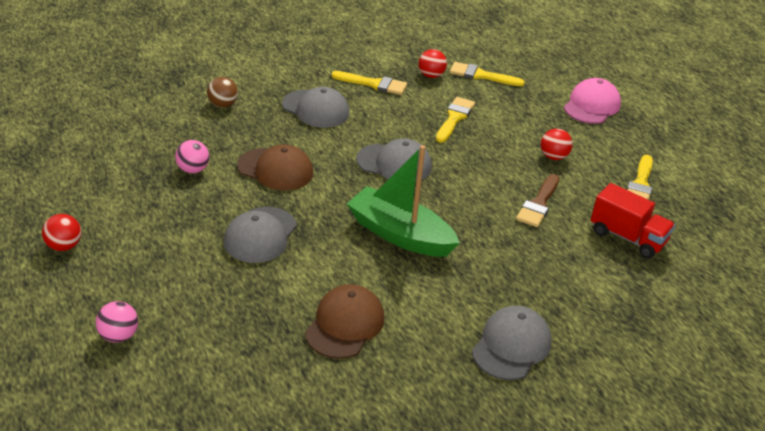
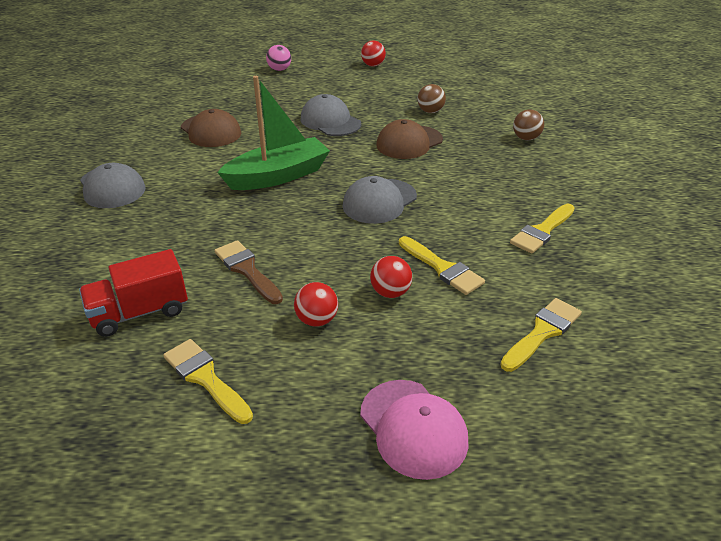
camera: 120 degrees right, 0 degrees up
pink ball [175,140,209,174] -> brown ball [417,84,446,113]
grey cap [282,87,349,128] -> none
red ball [419,49,447,78] -> red ball moved to [370,256,412,298]

